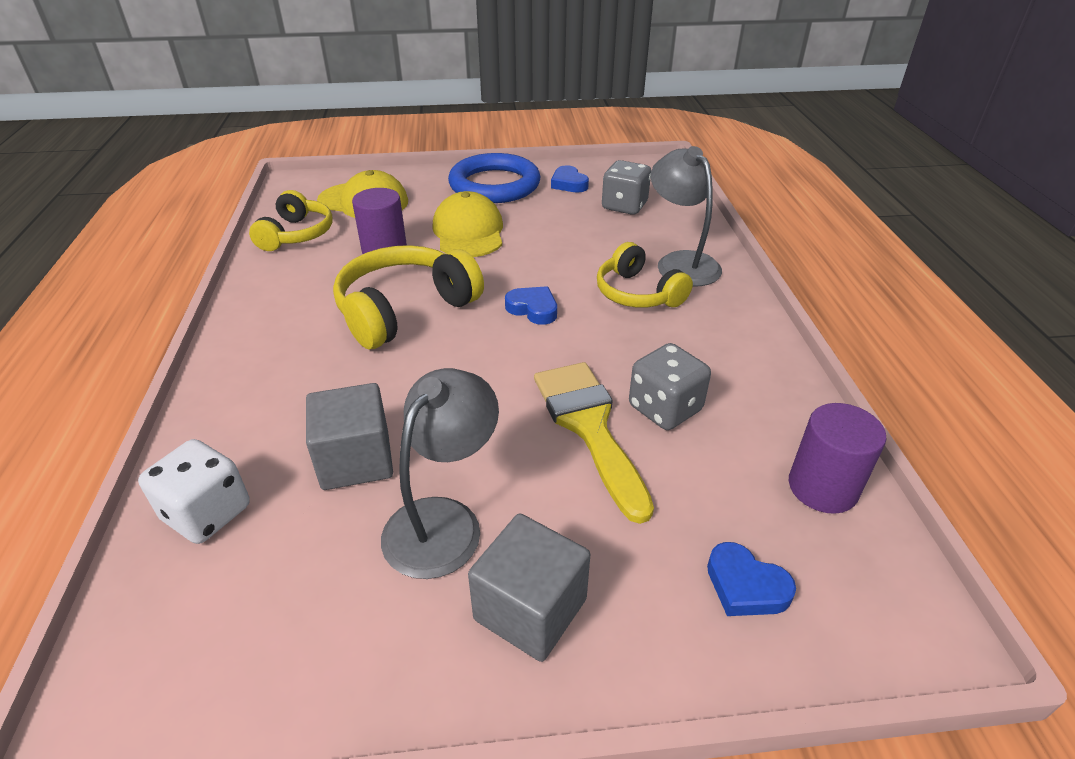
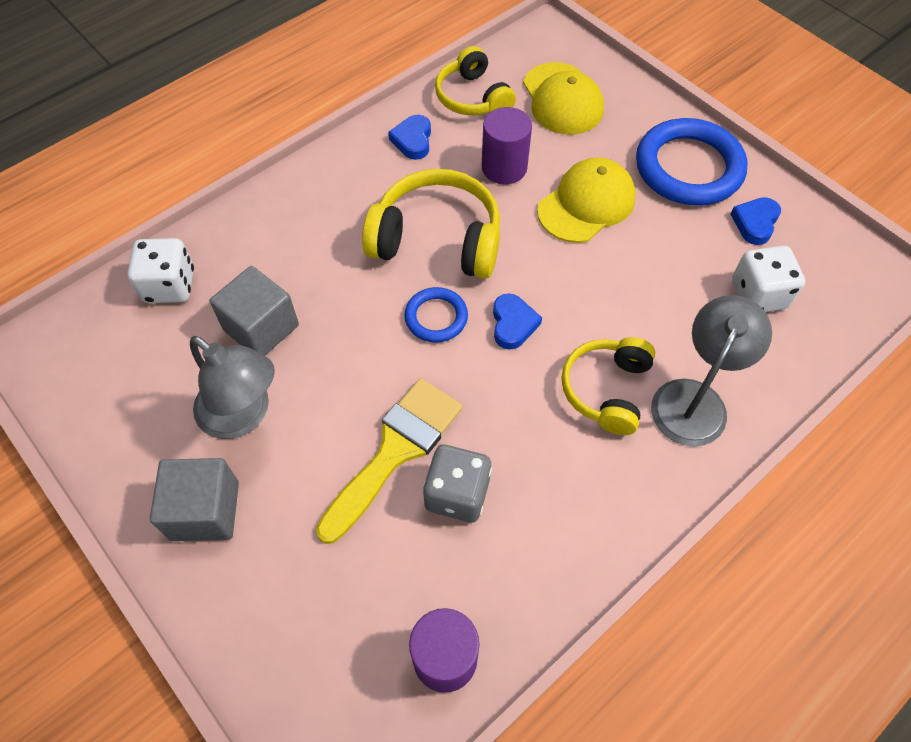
camera: 55 degrees right, 20 degrees up
yellow headphones [249,190,333,251] -> yellow headphones turned 90 degrees clockwise [435,46,516,115]
grey lamp [381,368,499,579] -> grey lamp turned 45 degrees clockwise [190,336,275,439]
grey dice [602,160,651,215] -> white dice [732,246,805,312]
blue heart [707,542,796,616] -> blue heart moved to [388,115,431,160]
none -> blue ring [404,287,468,343]

